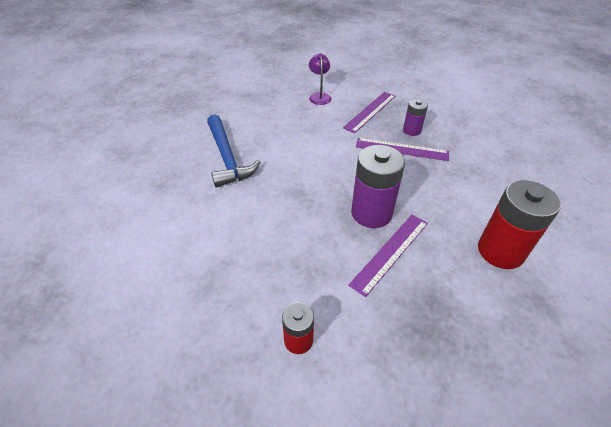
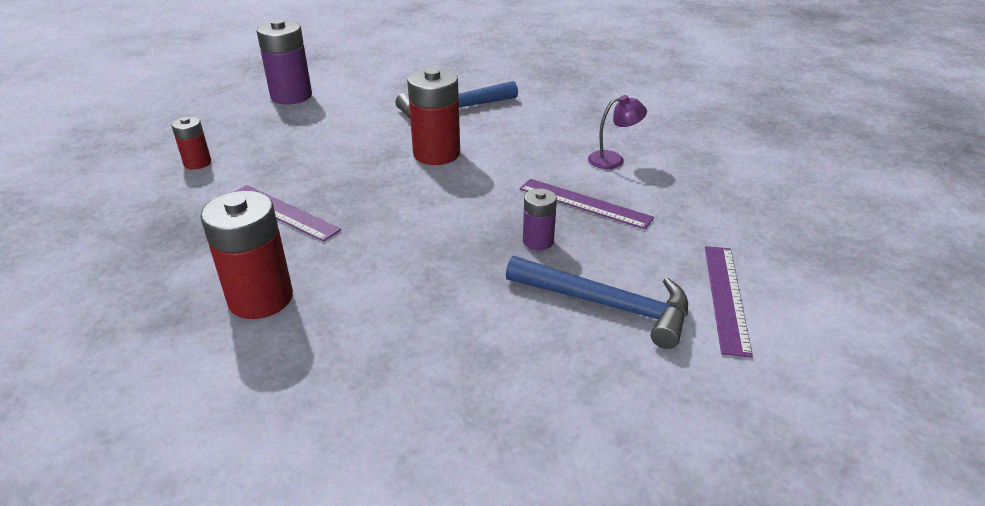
camera: 85 degrees right, 10 degrees down
purple battery [351,145,405,228] -> purple battery moved to [257,19,312,105]
purple ruler [356,138,449,161] -> purple ruler moved to [705,246,753,358]
none -> red battery [407,68,460,165]
none -> blue hammer [506,256,688,349]

